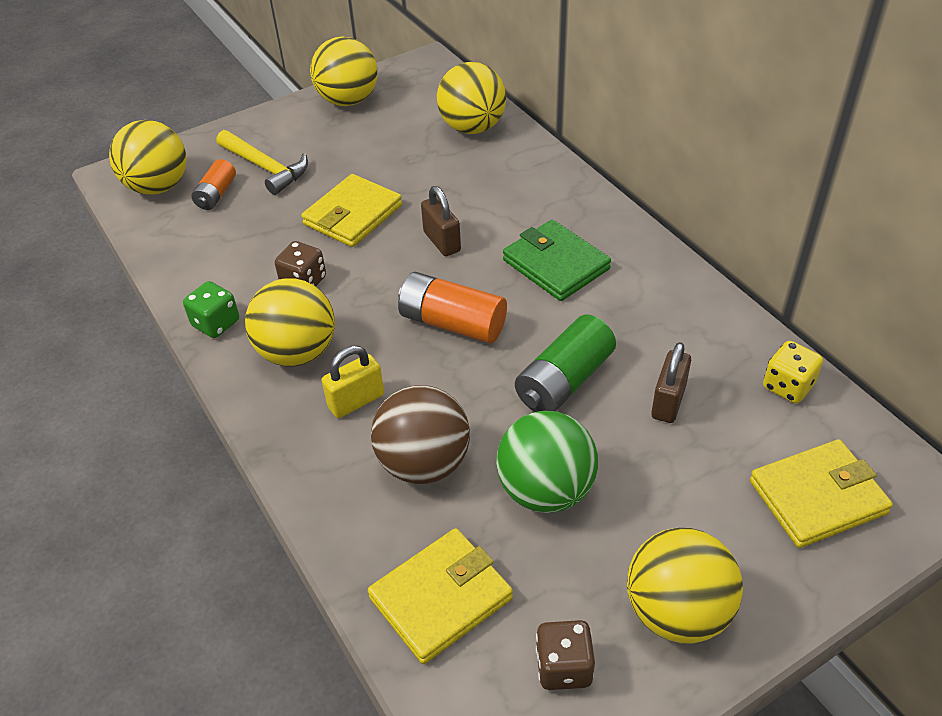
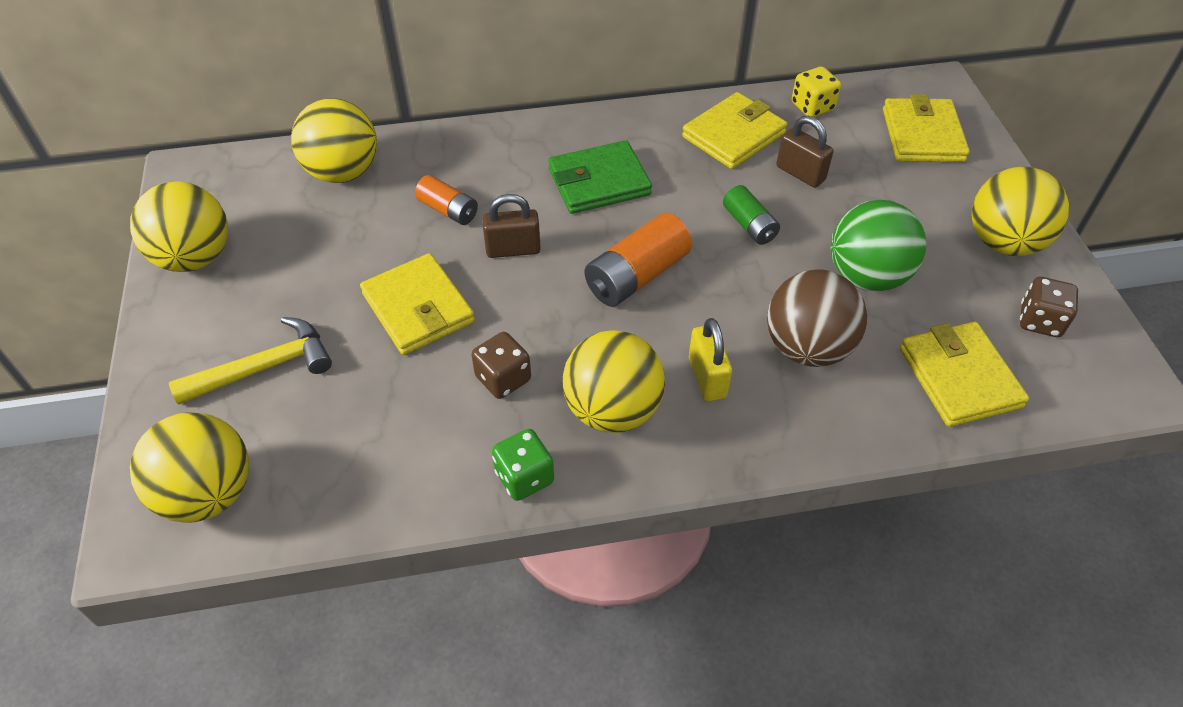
camera: 70 degrees left, 5 degrees up
orange battery [191,159,236,210] -> orange battery moved to [415,175,478,225]
green battery [515,315,616,412] -> green battery [723,185,780,245], size x0.61
none -> yellow wallet [682,92,787,169]

